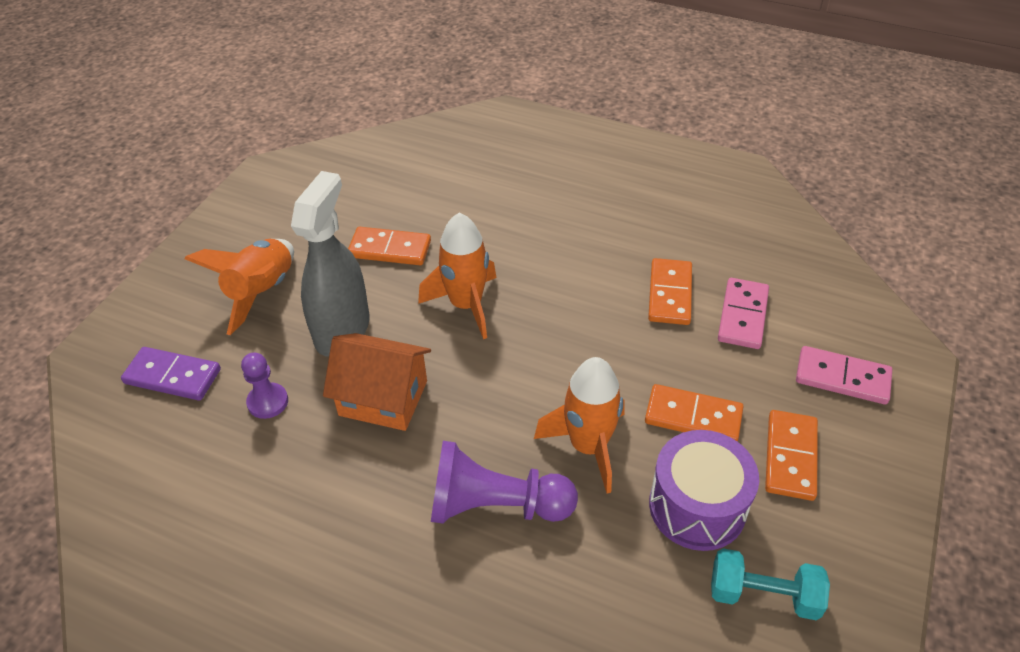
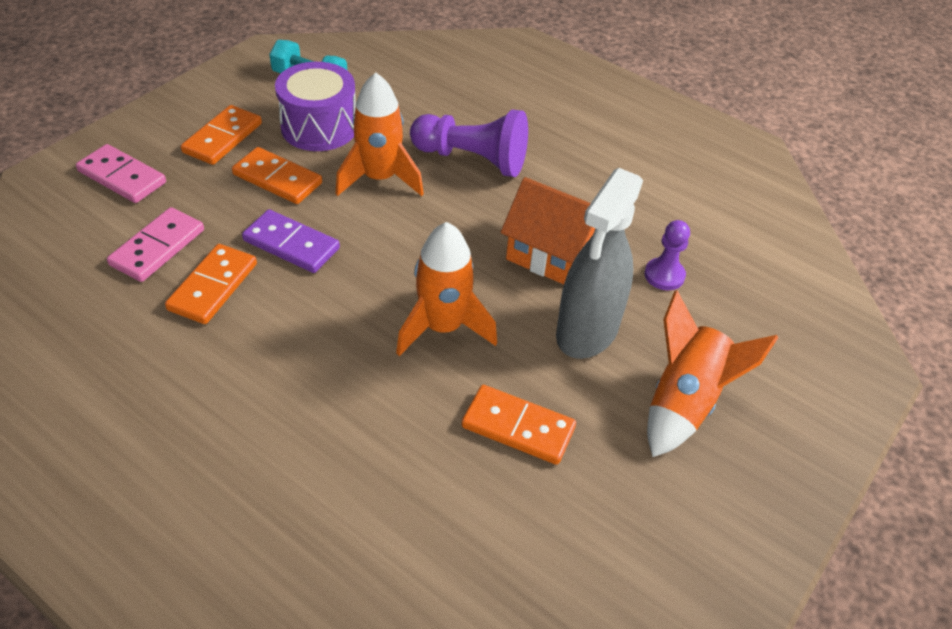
camera: 170 degrees left, 0 degrees up
purple domino [121,347,221,401] -> purple domino moved to [242,209,340,273]

